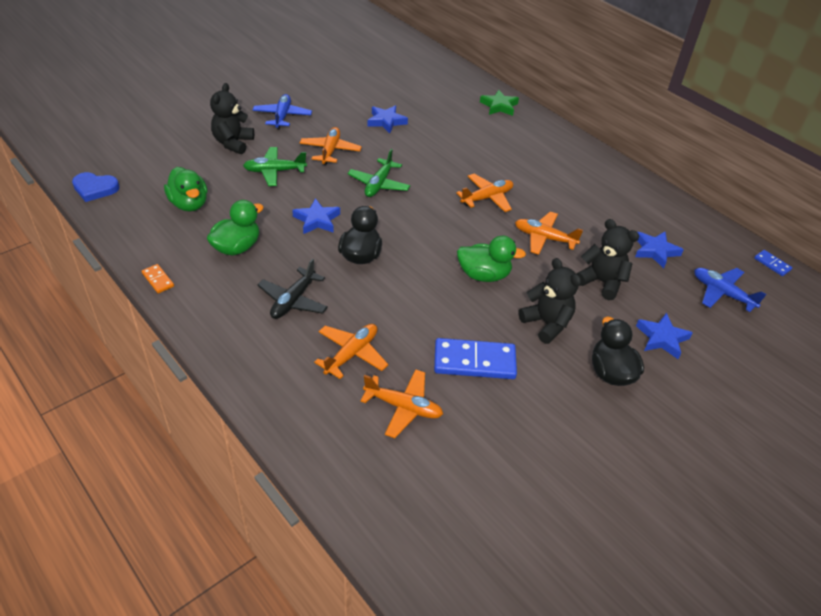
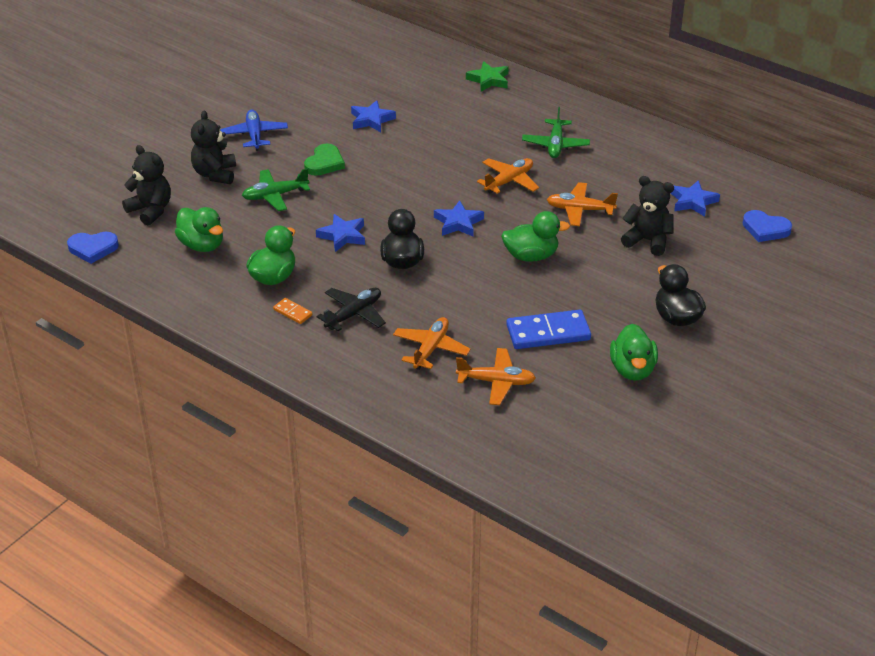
camera: 10 degrees left, 5 degrees down
orange domino [142,264,174,293] -> orange domino moved to [273,298,312,324]
black plane [257,259,328,319] -> black plane turned 150 degrees counterclockwise [317,288,386,331]
orange plane [300,127,362,165] -> green heart [304,144,345,176]
green plane [347,149,410,197] -> green plane moved to [522,107,590,158]
black teddy bear [518,258,581,344] -> black teddy bear moved to [122,145,171,225]
blue star [636,313,693,359] -> blue star moved to [434,200,484,236]
blue plane [694,268,767,312] -> blue heart [742,210,792,242]
blue domino [754,250,792,276] -> none
none -> green duck [610,324,658,381]

